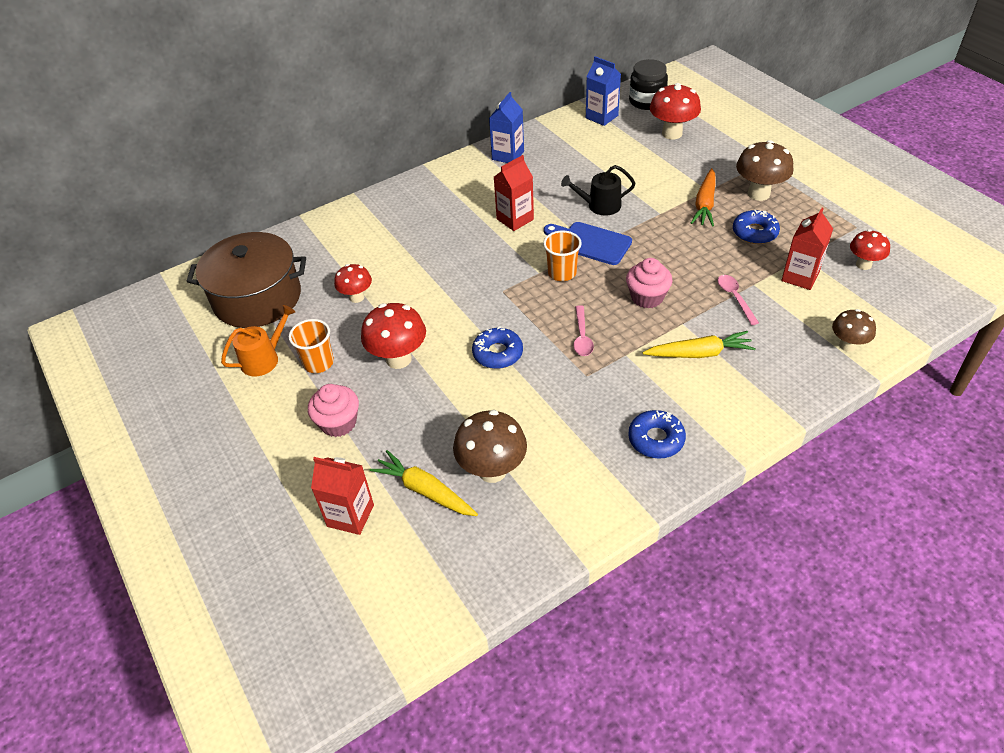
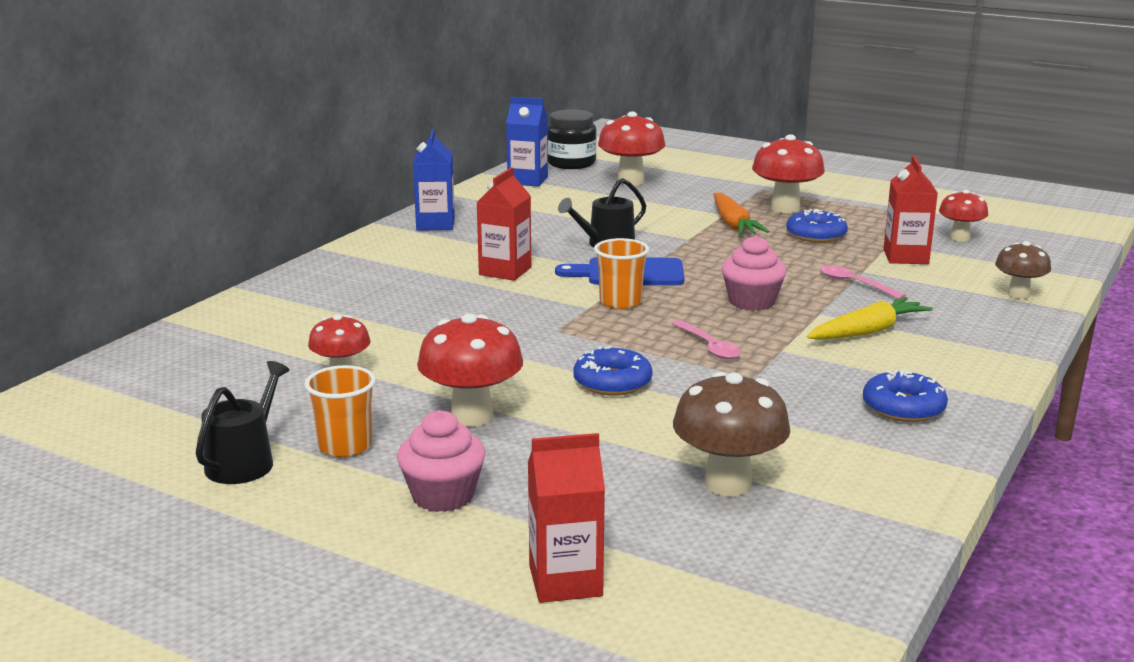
camera: 30 degrees left, 25 degrees down
brown pot [187,232,306,328] -> none
orange watering can [221,305,295,376] -> black watering can [196,361,290,484]
yellow carrot [369,450,478,516] -> none
brown mushroom [736,140,793,201] -> red mushroom [752,134,825,213]

